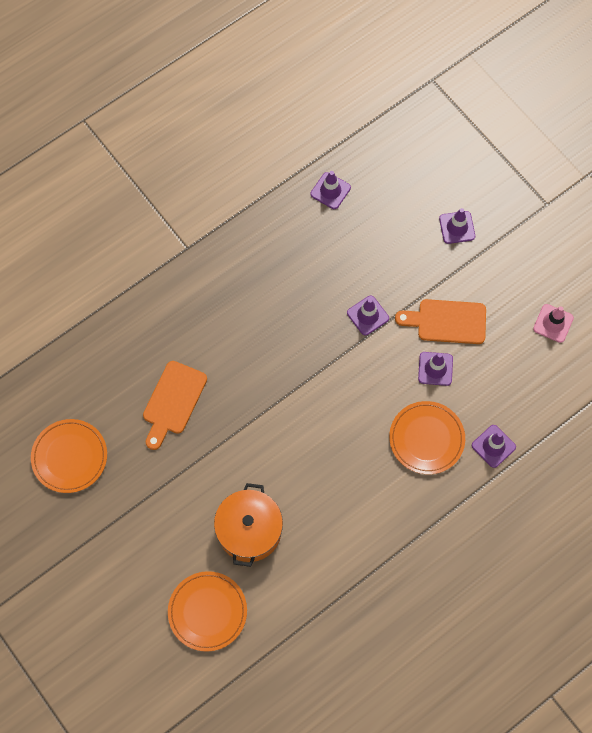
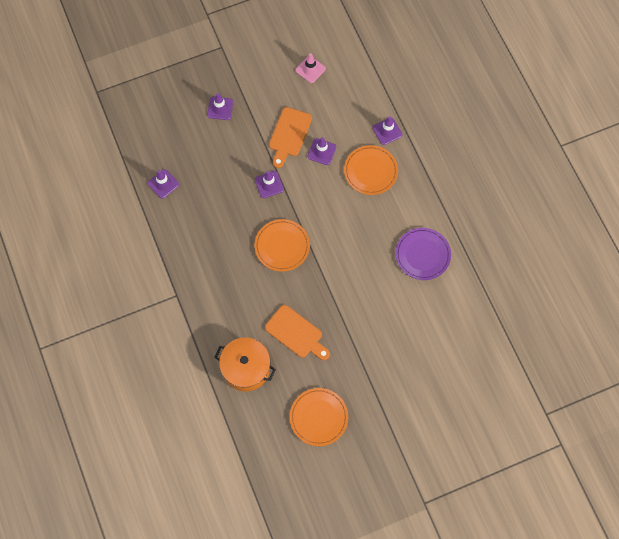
camera: 75 degrees left, 0 degrees up
orange plate [168,571,247,652] -> orange plate moved to [254,219,310,271]
orange pot [214,483,283,567] -> orange pot moved to [215,338,276,392]
none -> purple plate [395,228,451,280]

